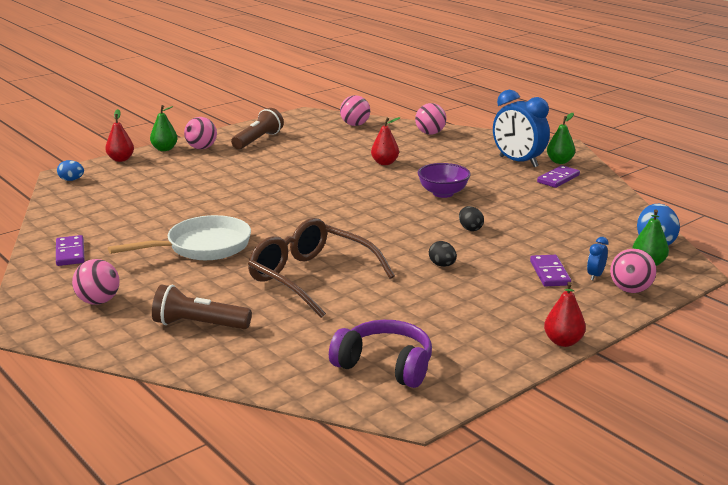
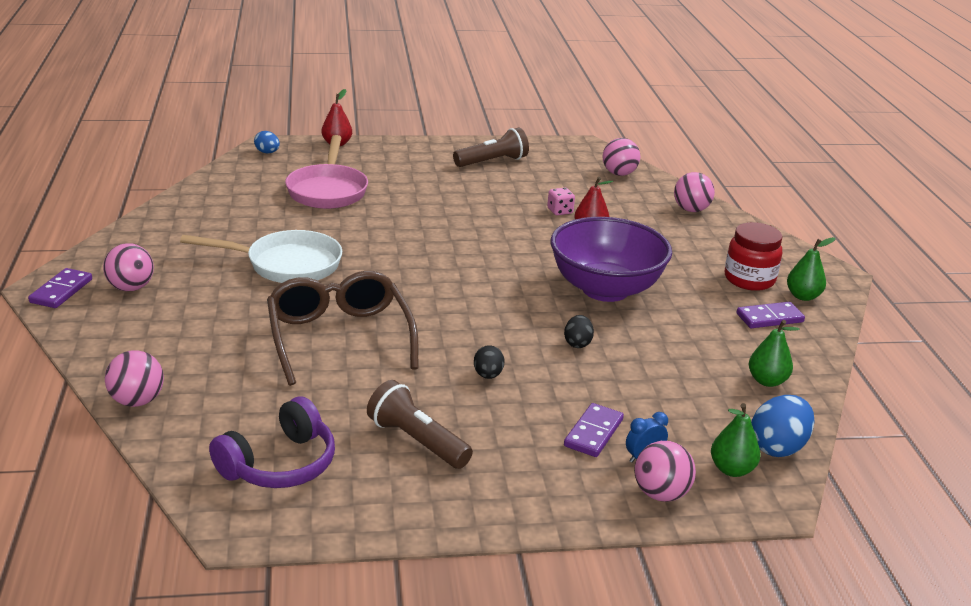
camera: 30 degrees right, 5 degrees up
purple domino [56,235,85,266] -> purple domino moved to [28,268,92,308]
green pear [150,105,178,151] -> green pear moved to [749,320,800,387]
brown flashlight [152,284,252,329] -> brown flashlight moved to [367,380,473,469]
pink ball [184,117,217,149] -> pink ball moved to [105,350,164,407]
purple headphones [329,320,432,388] -> purple headphones turned 75 degrees clockwise [209,396,335,488]
purple bowl [418,163,471,198] -> purple bowl [551,217,672,302], size x1.80
blue clock [493,90,550,167] -> red jar [725,222,782,291]
red pear [544,282,586,347] -> none
none -> pink pan [285,135,368,209]
none -> pink dice [547,188,575,215]

